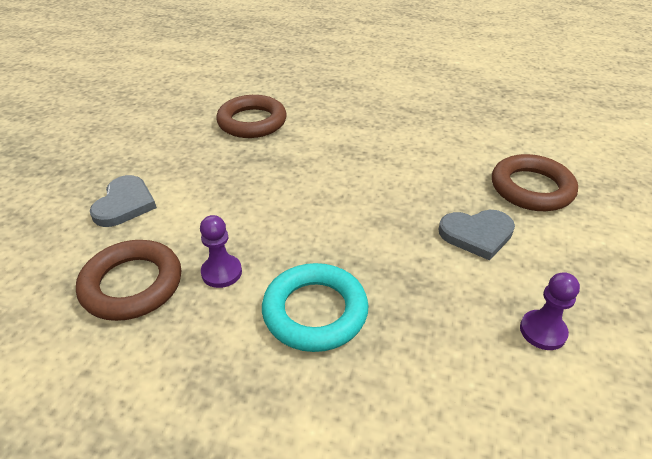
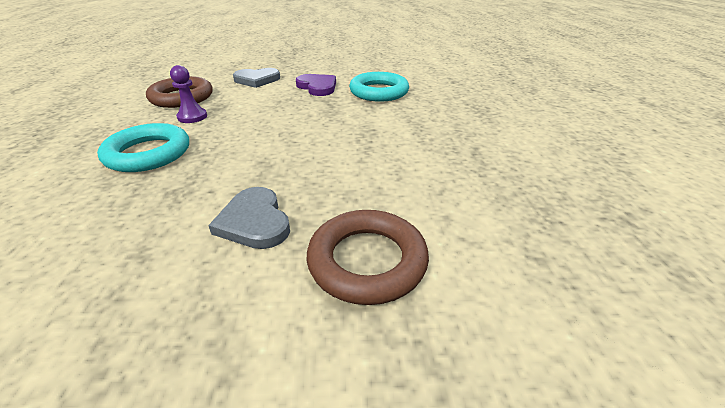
camera: 70 degrees right, 5 degrees down
brown ring [216,95,287,138] -> turquoise ring [349,72,409,102]
purple pawn [520,272,580,350] -> none
none -> purple heart [296,74,336,96]

